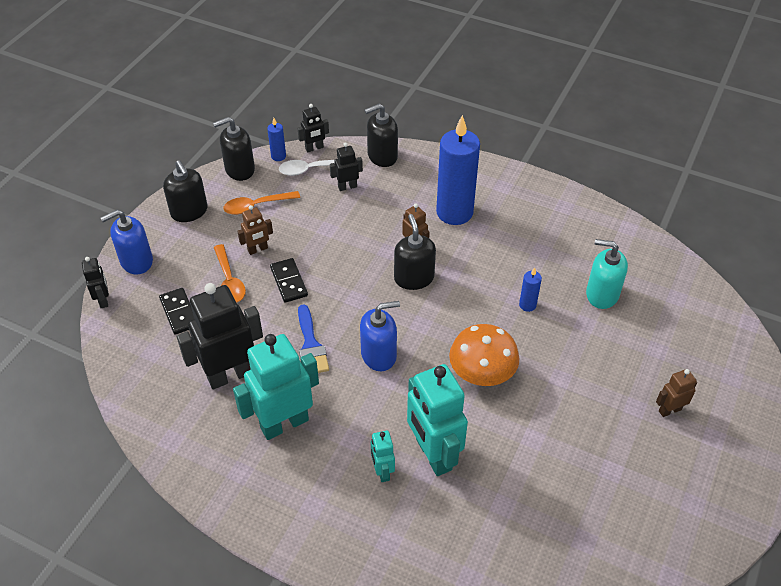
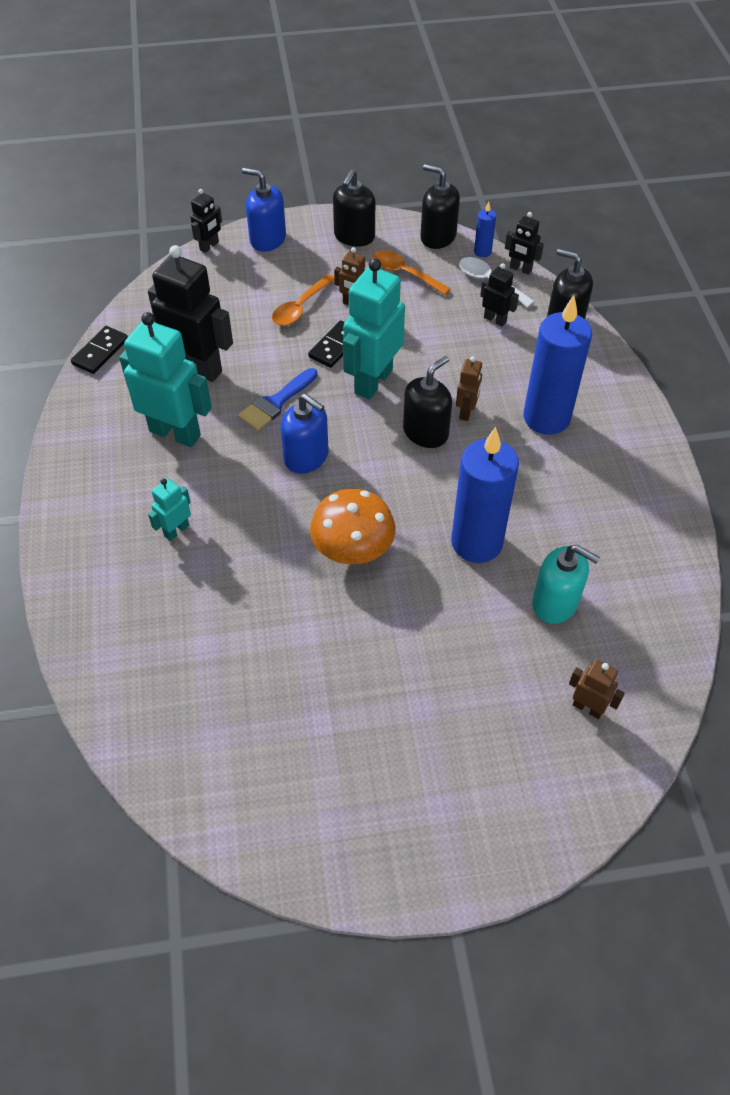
camera: 55 degrees right, 5 degrees up
black domino [159,288,194,335] -> black domino moved to [71,326,128,374]
turquoise robot [407,364,468,476] -> turquoise robot moved to [343,259,405,400]
blue candle [519,267,542,312] -> blue candle [451,427,519,563], size x2.33
turquoise soap dispenser [586,239,628,309] -> turquoise soap dispenser turned 135 degrees clockwise [532,545,600,624]
brown robot [656,369,697,417] -> brown robot moved to [569,660,625,719]

